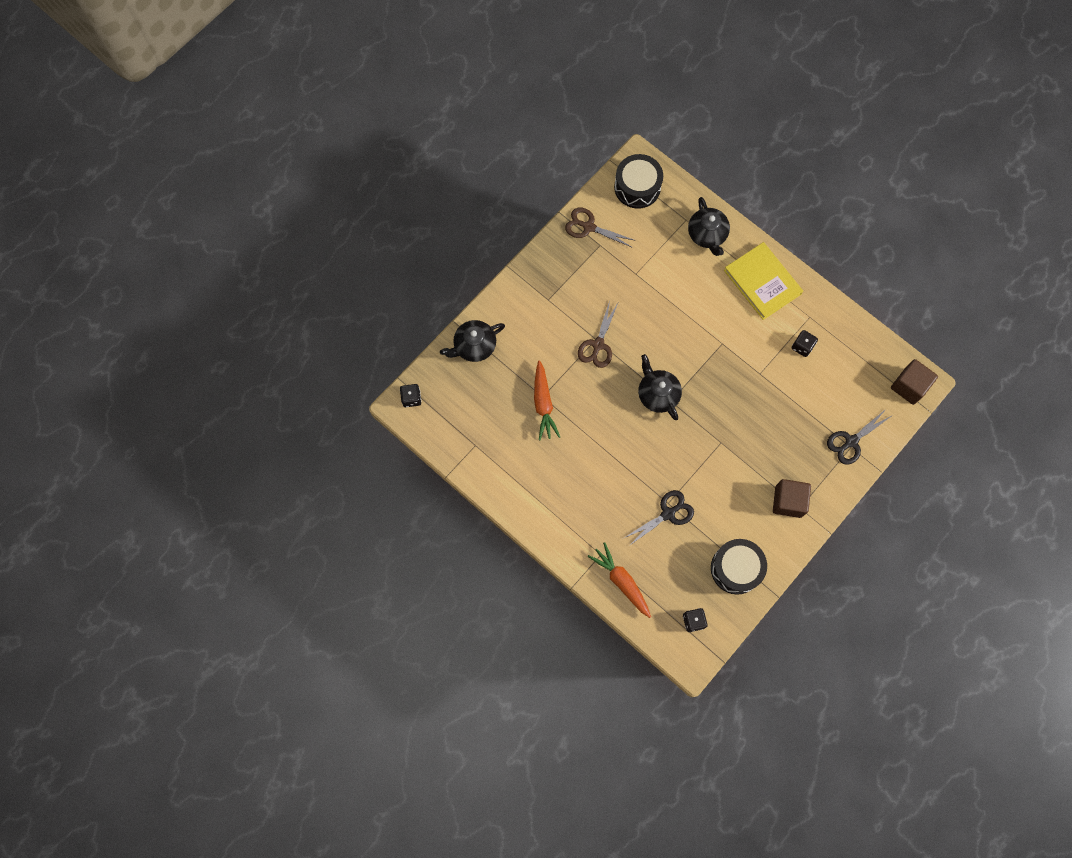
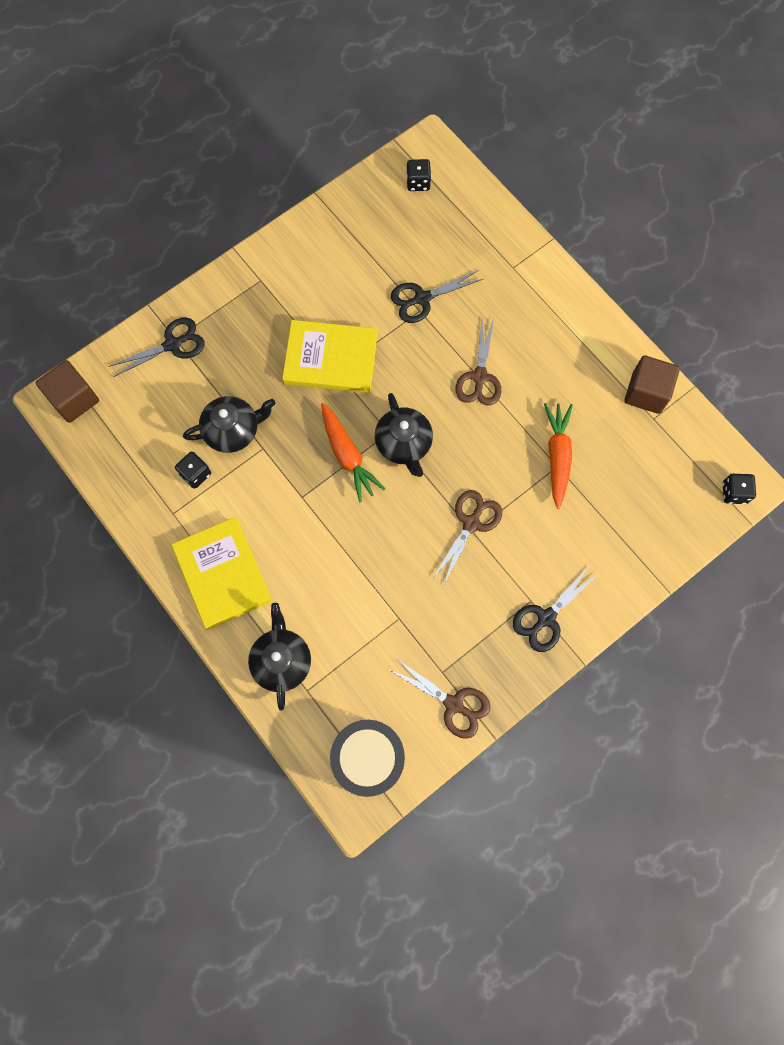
camera: 170 degrees left, 0 degrees up
black teapot [440,320,505,362] -> black teapot moved to [183,396,275,453]
orange carrot [588,542,651,618] -> orange carrot moved to [321,403,385,502]
black drum [711,539,767,595] -> none
brown cube [773,479,811,518] -> brown cube moved to [624,355,680,414]
none -> yellow book [282,320,378,393]
none -> brown scissors [456,318,501,406]
none -> black scissors [513,565,597,652]

